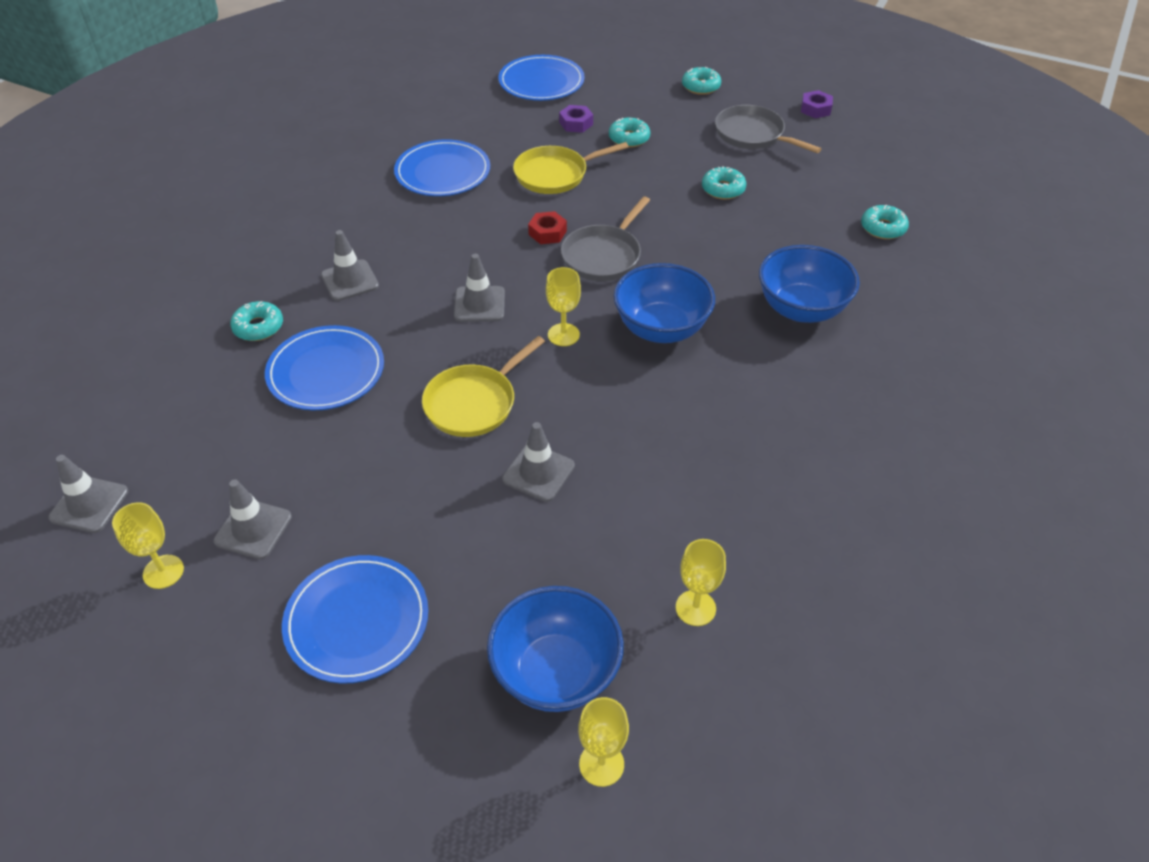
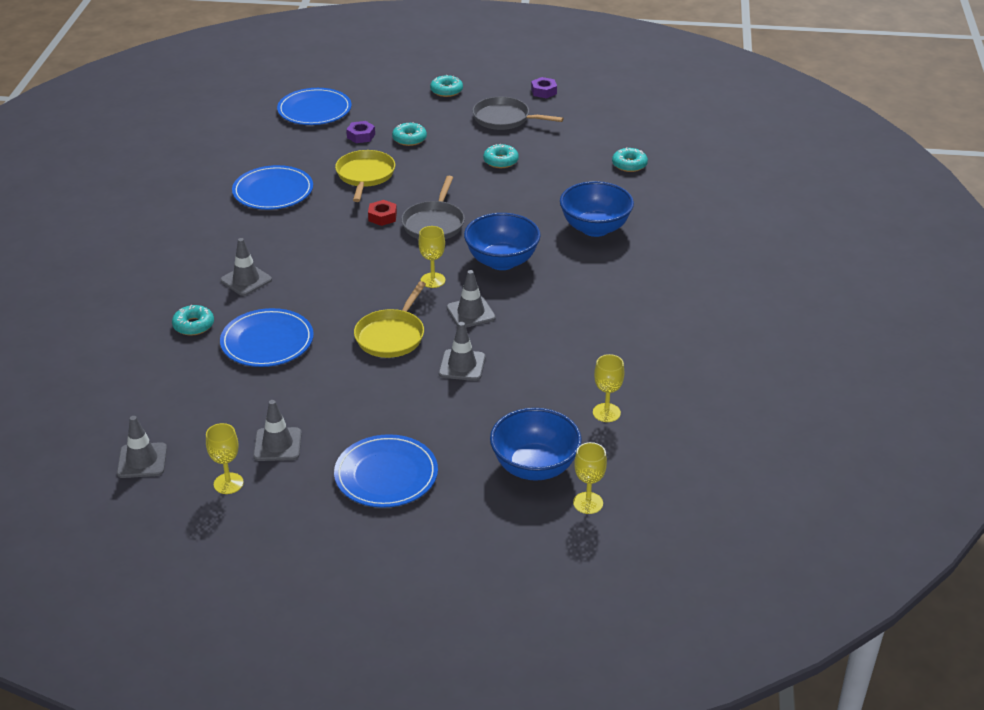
camera: 20 degrees left, 10 degrees down
grey traffic cone [454,254,505,322] -> grey traffic cone moved to [447,270,496,328]
yellow pan [513,142,629,194] -> yellow pan turned 135 degrees clockwise [335,150,395,202]

